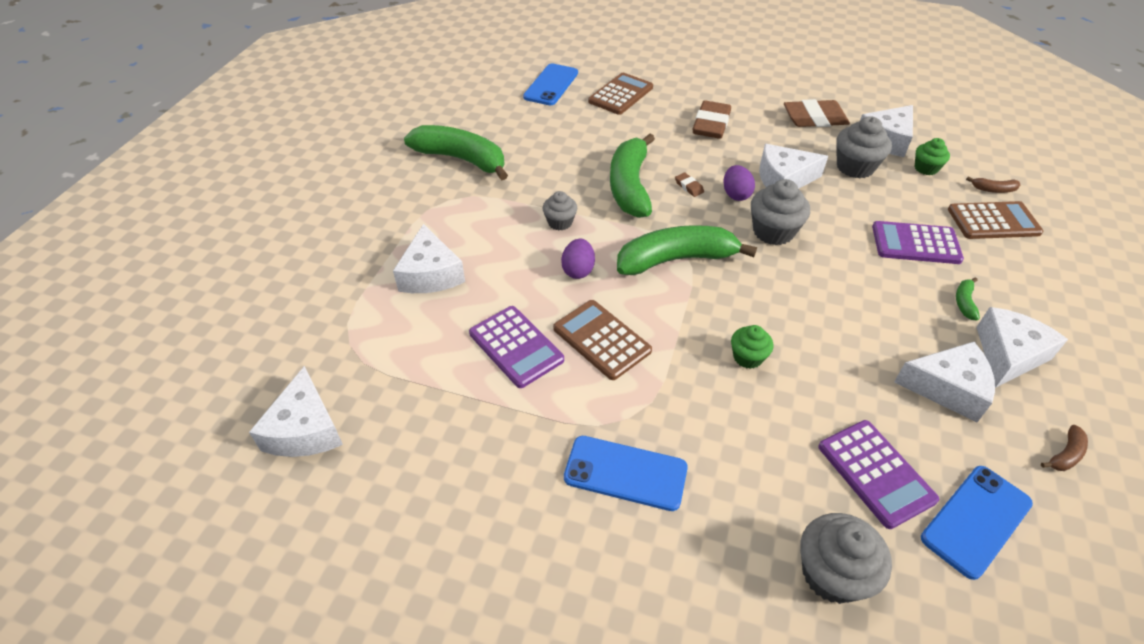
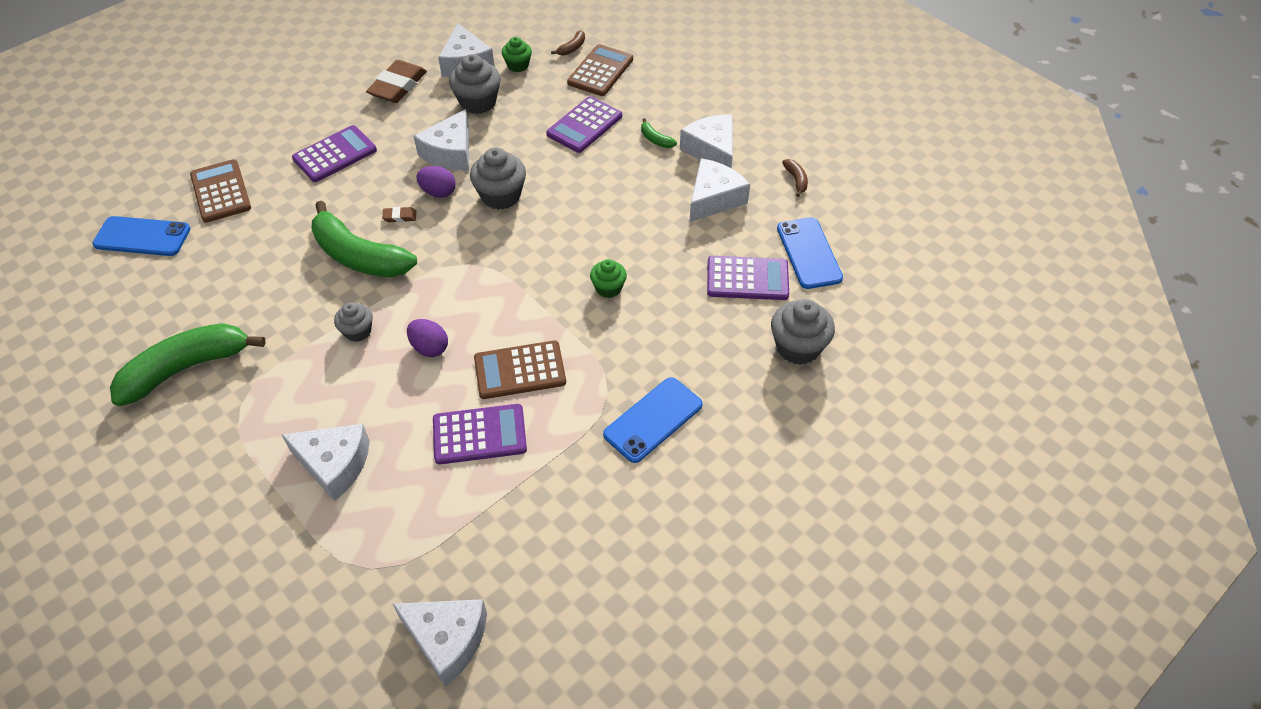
camera: 60 degrees left, 5 degrees up
blue phone [523,64,578,105] -> blue phone turned 45 degrees counterclockwise [92,216,191,256]
green banana [617,225,757,275] -> none
brown eraser [693,100,731,139] -> purple calculator [292,125,377,182]

